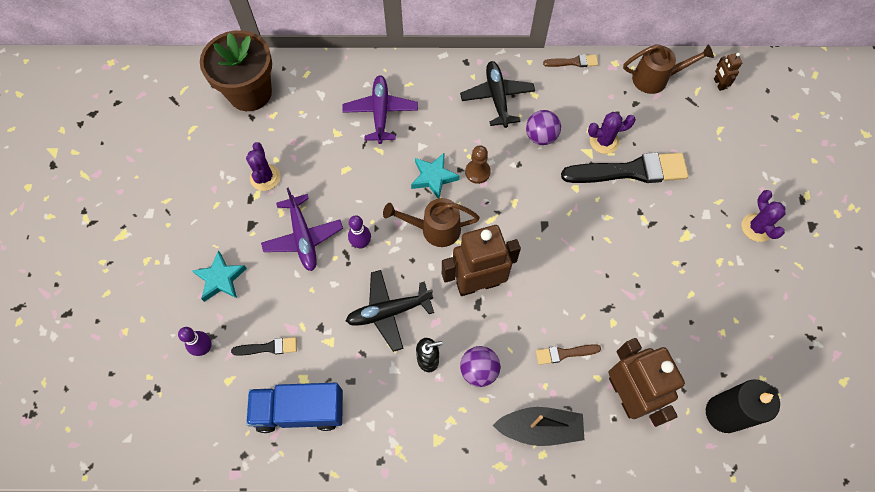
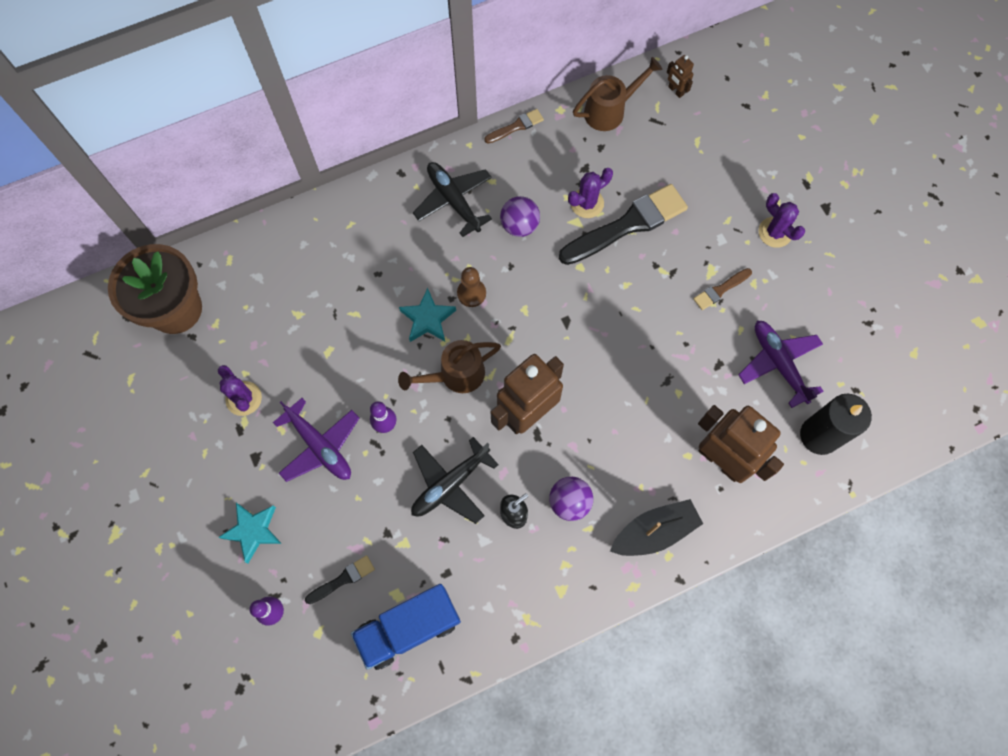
camera: 25 degrees left, 5 degrees up
purple plane [342,75,418,144] -> purple plane moved to [738,321,824,408]
brown brush [536,344,601,365] -> brown brush moved to [693,268,752,310]

